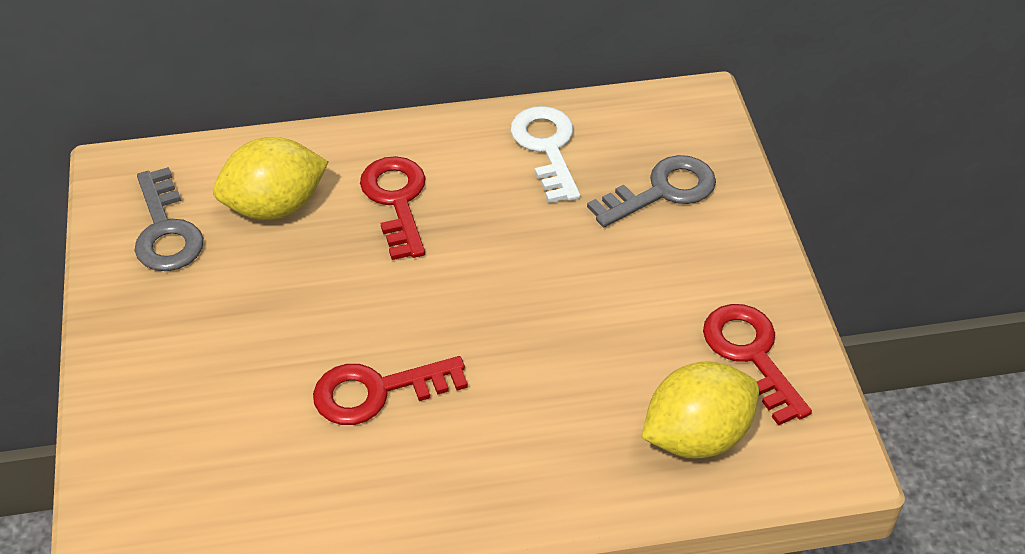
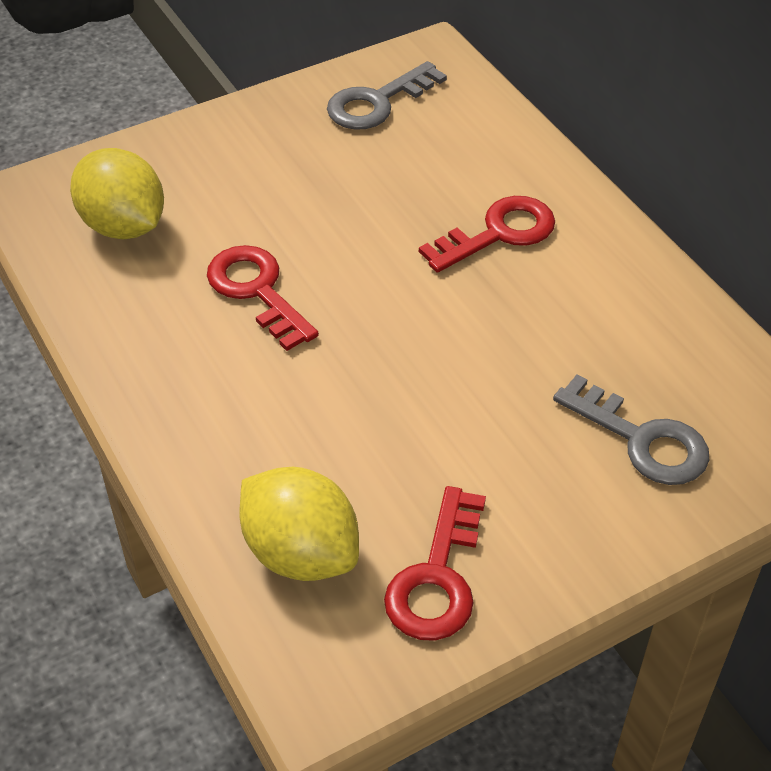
camera: 70 degrees right, 0 degrees up
yellow lemon [213,137,328,220] -> yellow lemon moved to [70,148,164,239]
white key [510,106,580,203] -> none
red key [703,304,812,426] -> red key turned 150 degrees clockwise [384,486,486,641]

